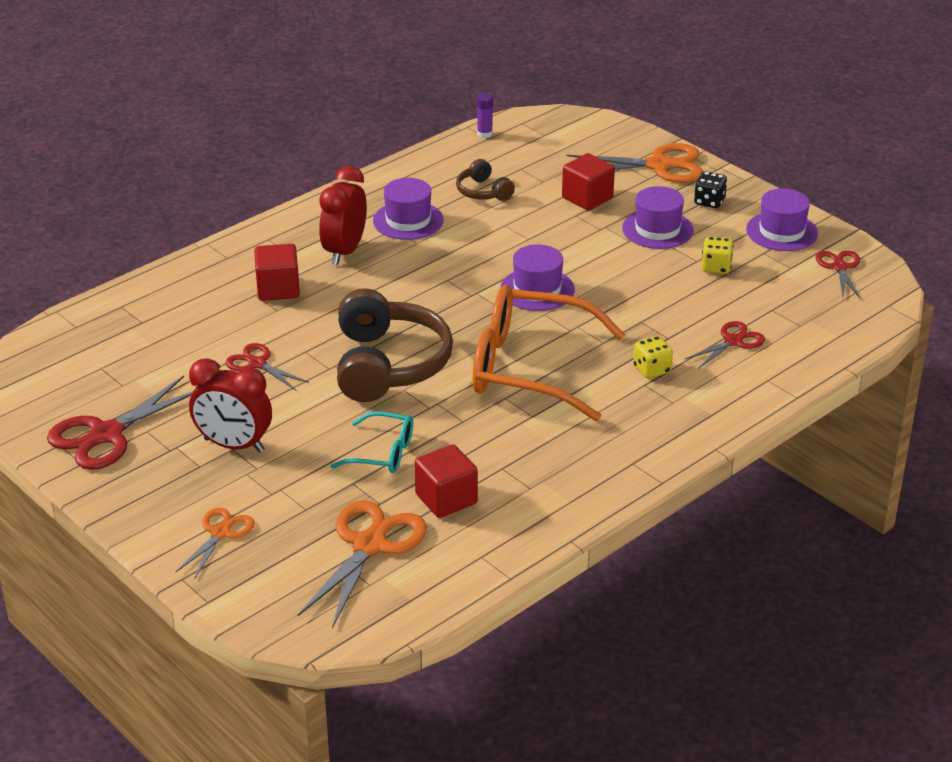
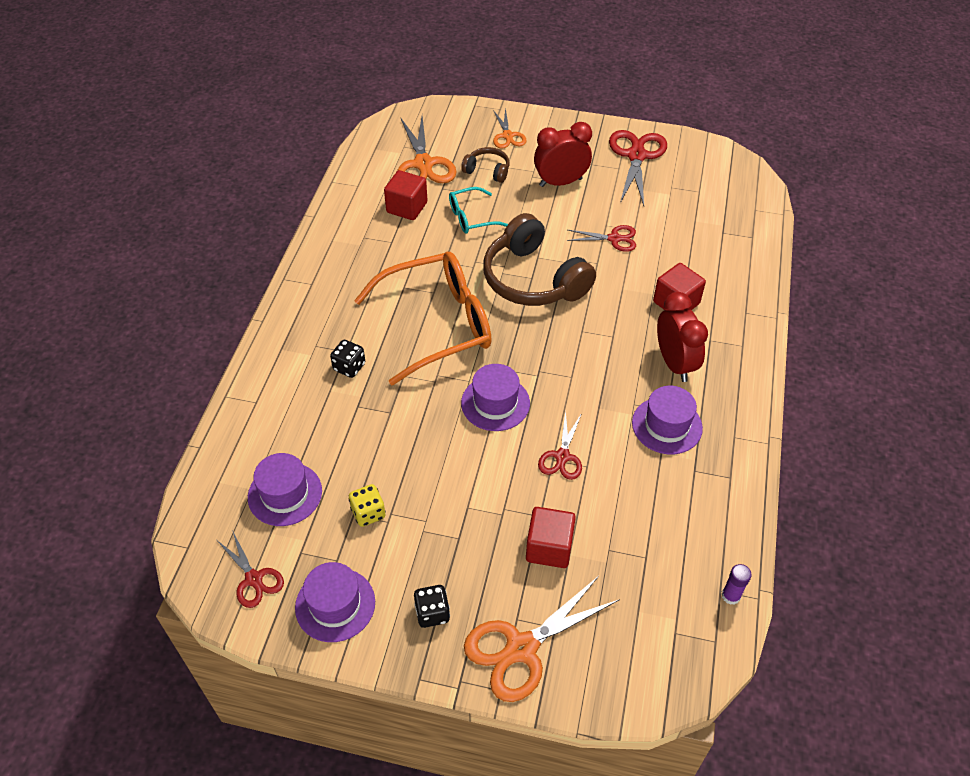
camera: 145 degrees right, 15 degrees up
brown headphones [456,159,515,201] -> brown headphones moved to [461,147,509,183]
purple hat [622,186,694,249] -> purple hat moved to [248,453,322,526]
yellow dice [633,336,673,379] -> black dice [330,340,365,378]
red scissors [685,321,765,369] -> red scissors moved to [538,410,582,480]

